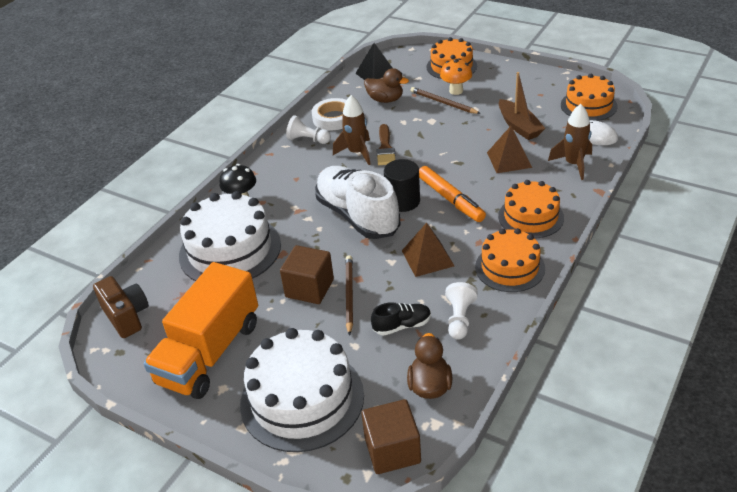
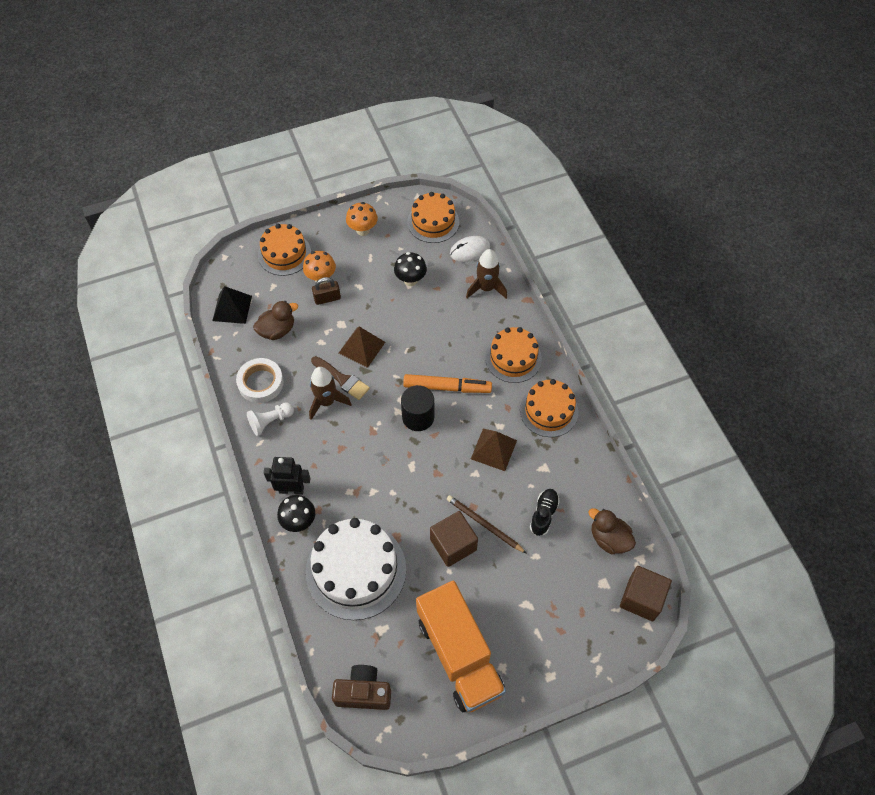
camera: 55 degrees left, 20 degrees up
white cake [240,328,364,452] -> none
white shoe [315,166,401,239] -> none
brown pencil [410,87,481,114] -> brown padlock [312,277,341,305]
white pawn [445,282,478,339] -> none
brown pyramid [487,126,532,173] -> brown pyramid moved to [339,327,385,368]
brown boat [499,72,545,140] -> black mushroom [394,252,427,286]
none -> black robot [264,457,311,495]
none -> orange mushroom [346,202,378,236]

